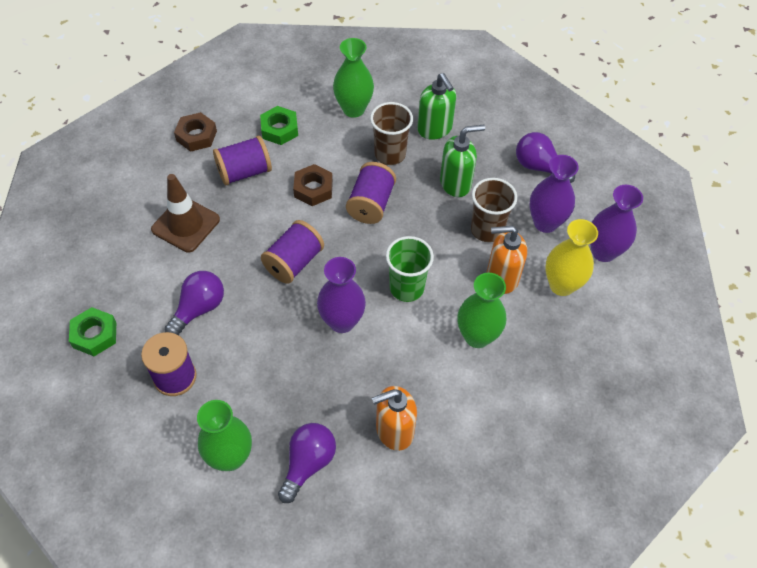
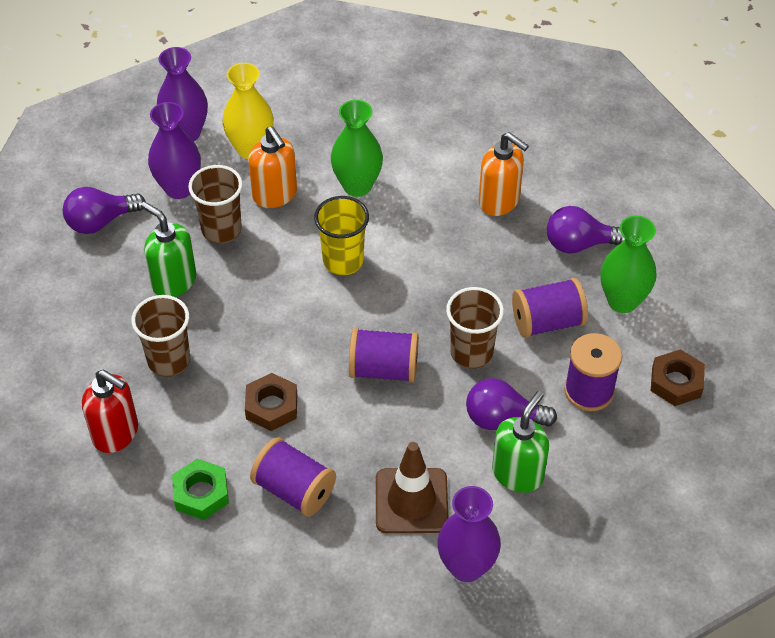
camera: 120 degrees left, 5 degrees down
green nut [69,307,116,356] -> none
brown nut [174,112,217,152] -> brown nut moved to [651,349,705,406]
purple vase [317,257,366,333] -> purple vase moved to [437,486,501,582]
green vase [333,38,374,118] -> red soap dispenser [82,370,138,453]
purple spool [346,162,396,224] -> purple spool moved to [512,278,588,338]
green cup [386,236,434,302] -> yellow cup [314,196,369,275]
green soap dispenser [417,73,456,140] -> green soap dispenser moved to [492,391,549,493]
purple light bulb [516,132,575,183] -> purple light bulb turned 60 degrees clockwise [63,187,146,234]
none -> brown cup [446,287,504,369]

